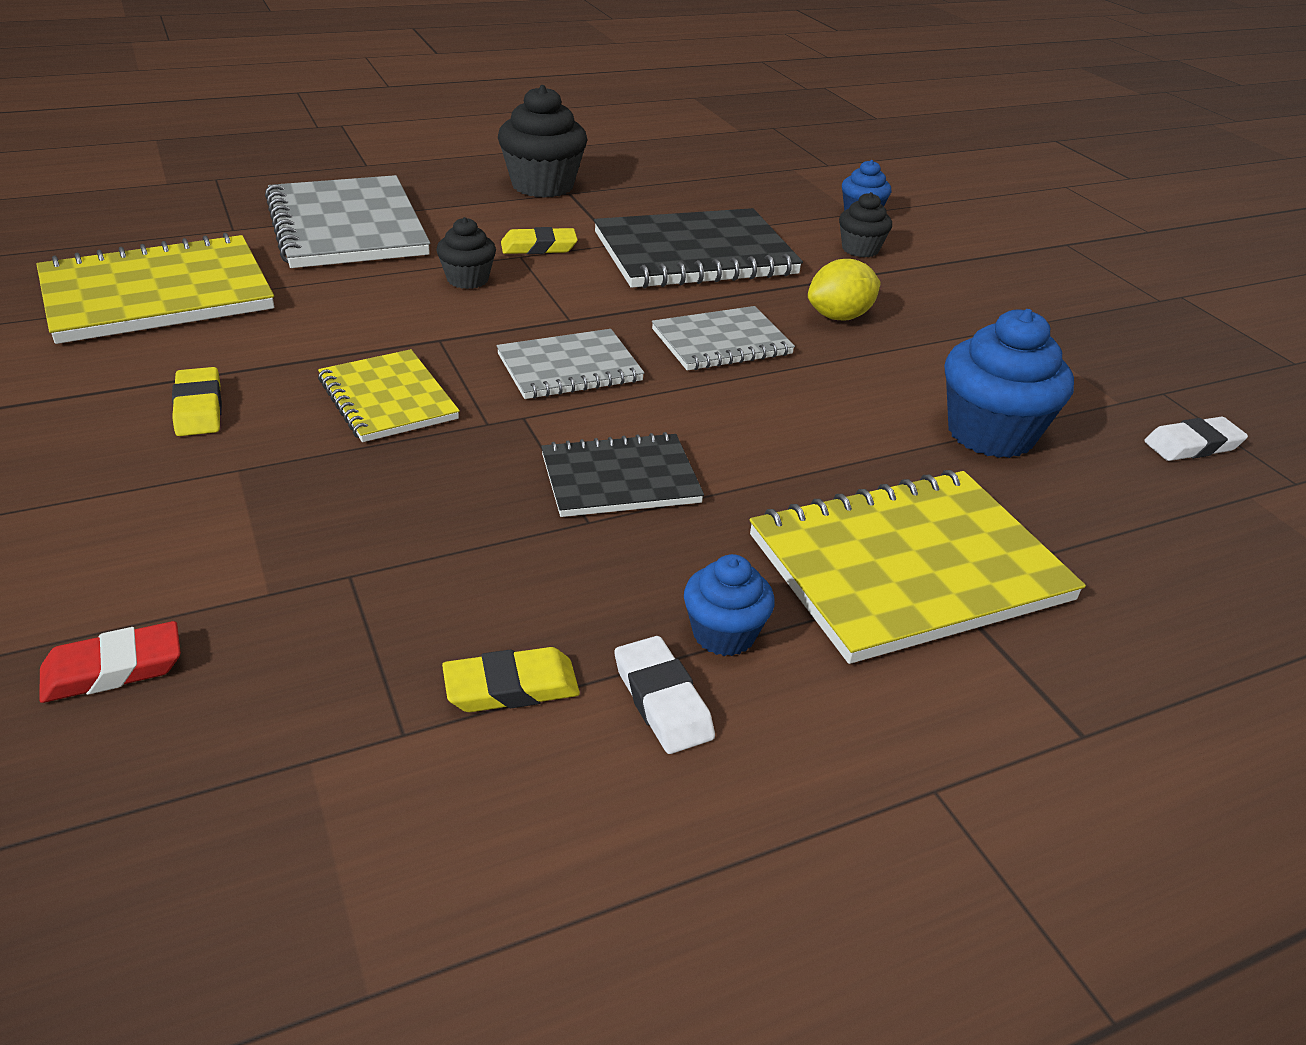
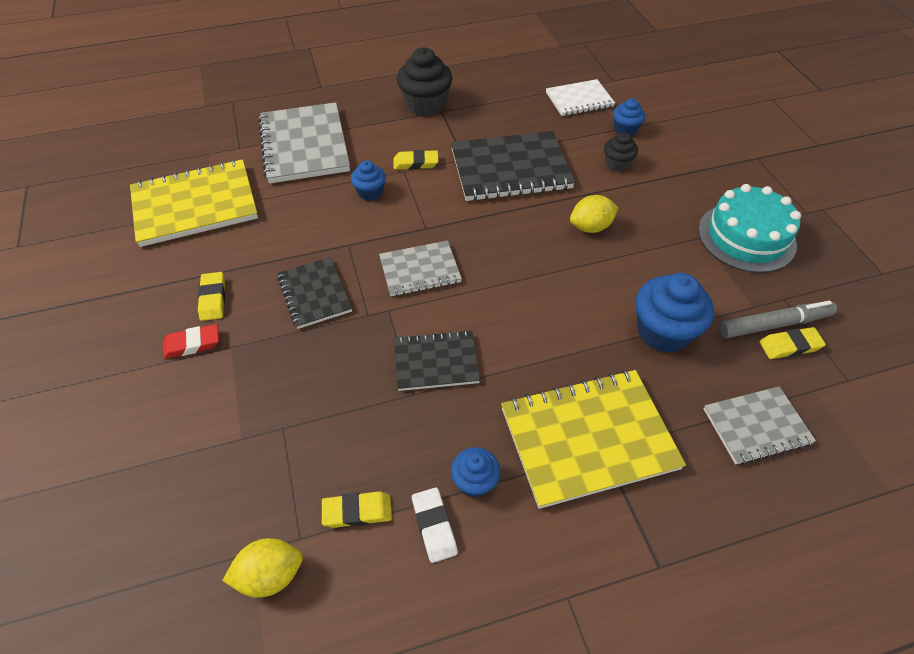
camera: 10 degrees right, 15 degrees up
red eraser [39,621,181,703] -> red eraser moved to [163,324,219,359]
yellow notebook [318,349,460,442] -> black notebook [277,257,352,329]
black cupcake [436,217,496,289] -> blue cupcake [351,161,386,201]
grey notebook [652,306,795,370] -> grey notebook moved to [704,386,816,465]
white eraser [1144,417,1248,461] -> yellow eraser [759,327,826,359]
none -> yellow lemon [222,538,303,598]
none -> white notebook [546,79,615,116]
none -> turquoise cake [698,184,801,273]
none -> grey marker [719,301,837,338]

